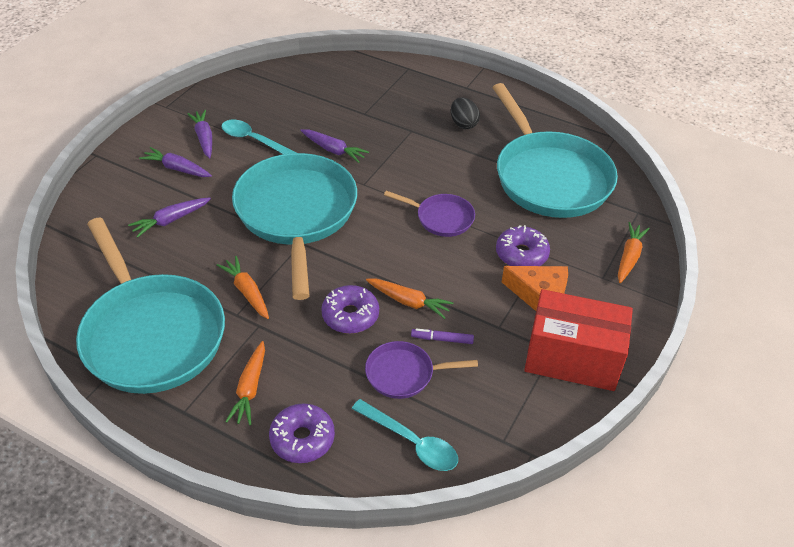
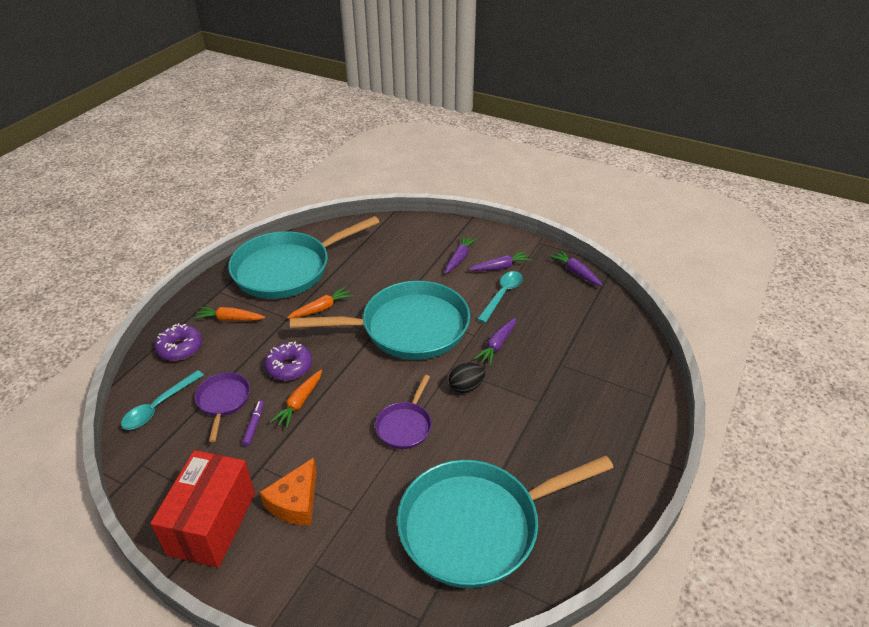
camera: 90 degrees right, 5 degrees down
purple carrot [128,197,211,238] -> purple carrot moved to [549,250,603,286]
black egg [451,97,480,129] -> black egg moved to [449,363,485,393]
purple donut [496,225,550,266] -> none
orange carrot [618,222,650,283] -> none

